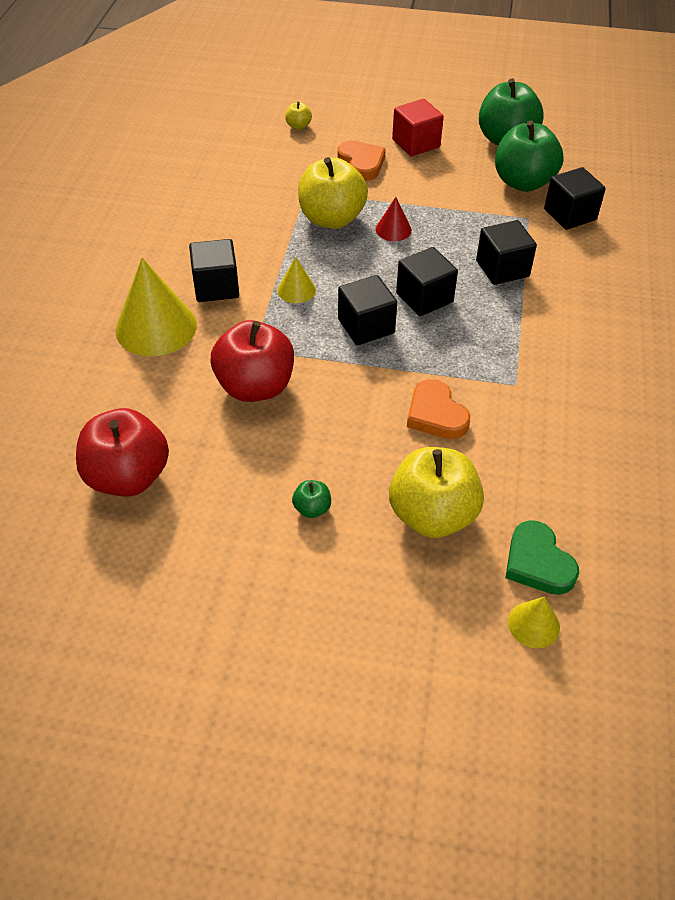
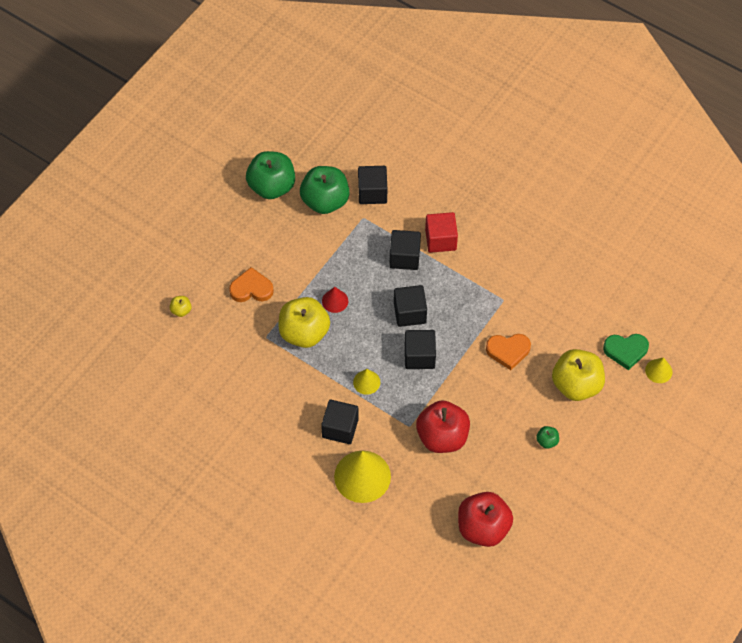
camera: 65 degrees left, 10 degrees up
red cube [392,99,444,157] -> red cube moved to [425,212,458,253]

